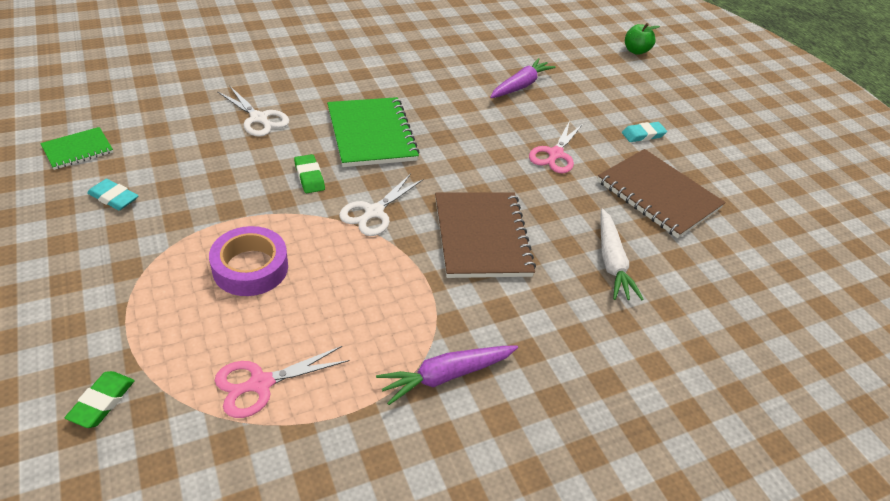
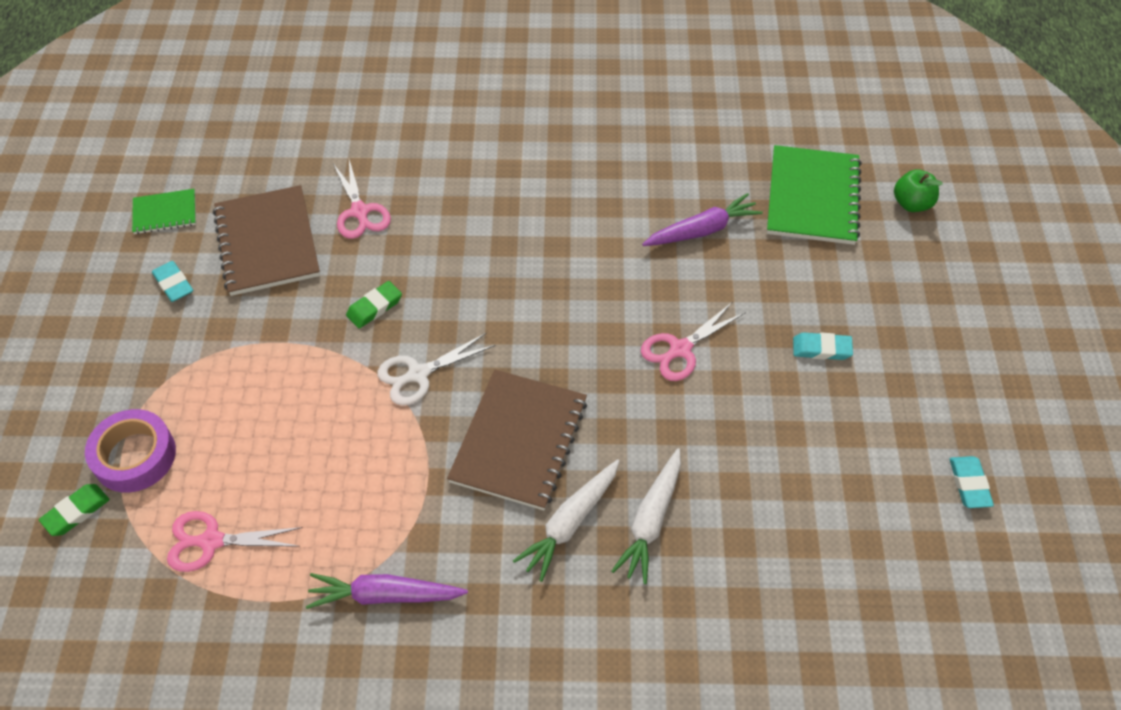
camera: 30 degrees right, 10 degrees up
purple tape [209,226,288,296] -> purple tape moved to [85,409,176,493]
white scissors [217,85,289,137] -> pink scissors [333,160,391,239]
green eraser [294,154,325,193] -> green eraser turned 45 degrees clockwise [346,281,402,328]
green notebook [327,97,420,167] -> green notebook moved to [767,145,862,245]
brown notebook [597,149,726,238] -> brown notebook moved to [213,185,320,296]
none -> white carrot [513,459,619,582]
none -> turquoise eraser [949,456,994,508]

